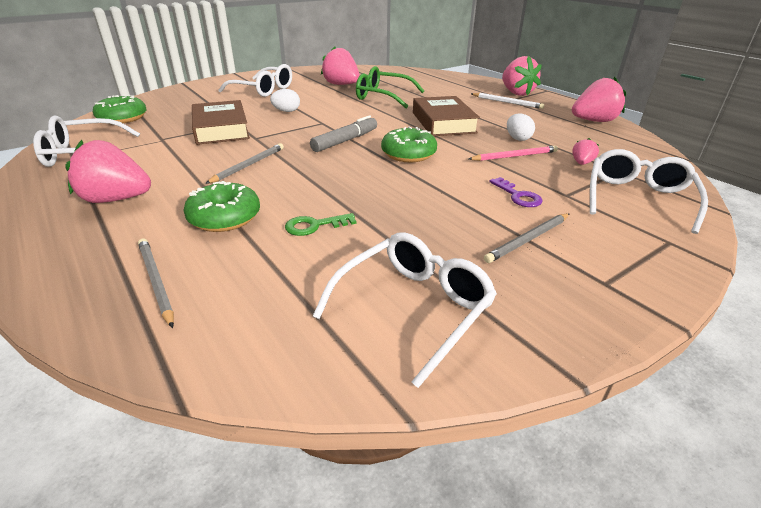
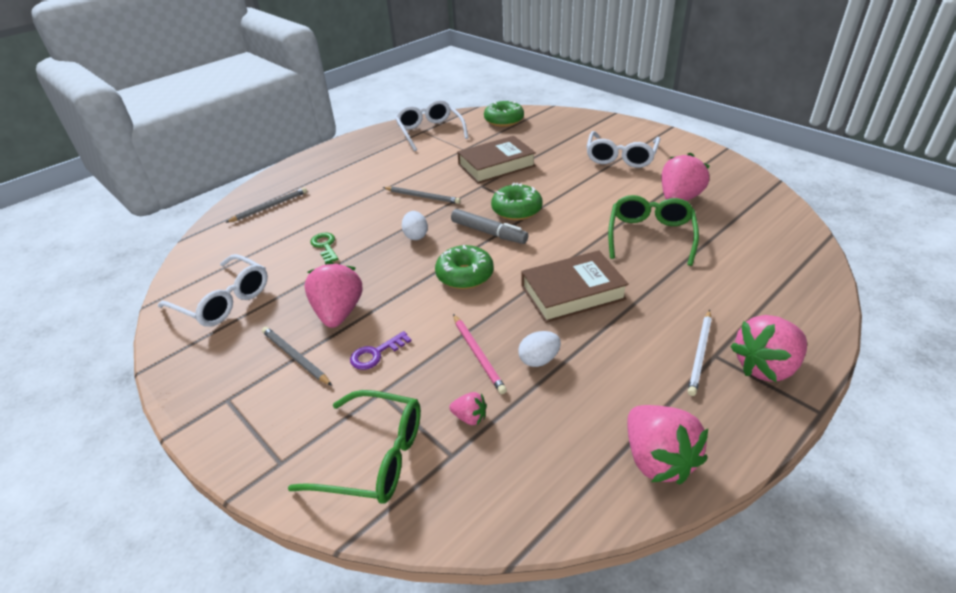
camera: 85 degrees right, 5 degrees up
pink strawberry [65,140,151,203] -> pink strawberry moved to [304,261,362,328]
green donut [183,181,260,232] -> green donut moved to [491,183,542,220]
white egg [270,89,300,112] -> white egg moved to [402,211,428,240]
white glasses [590,149,708,234] -> green glasses [288,390,421,504]

